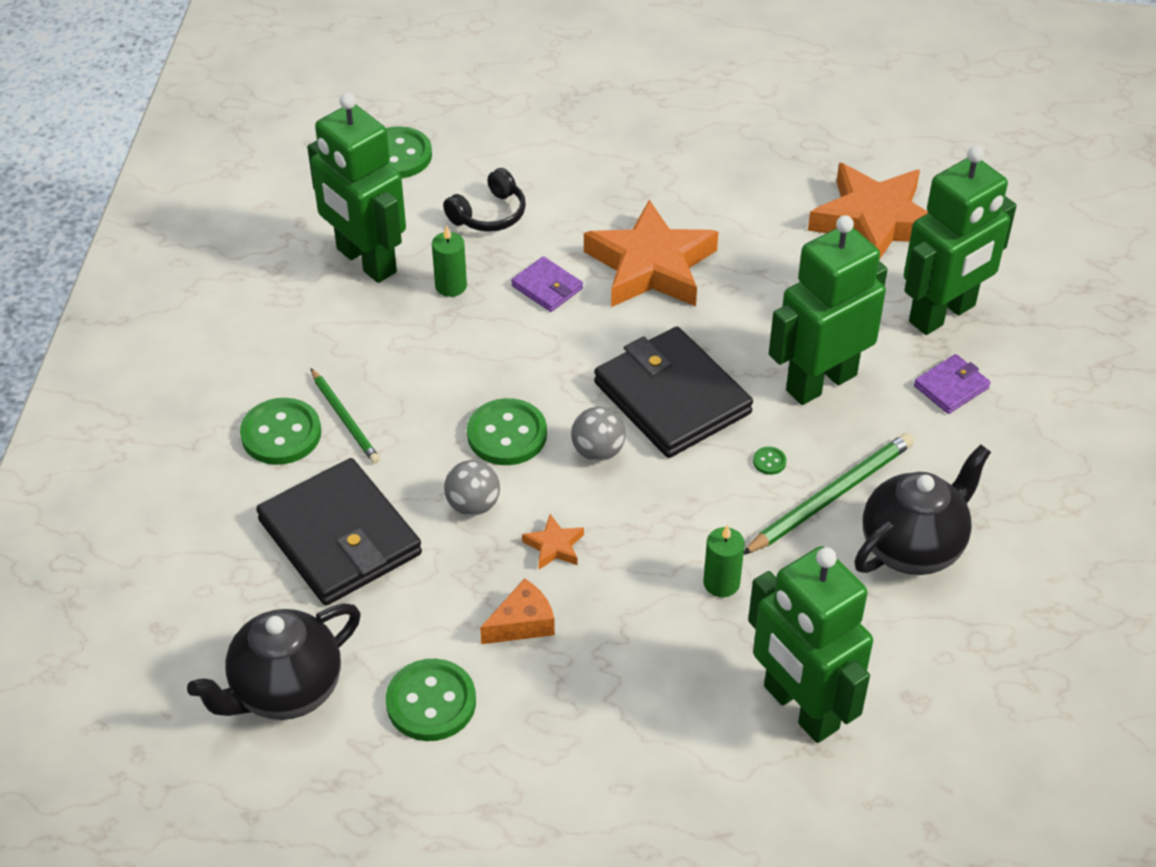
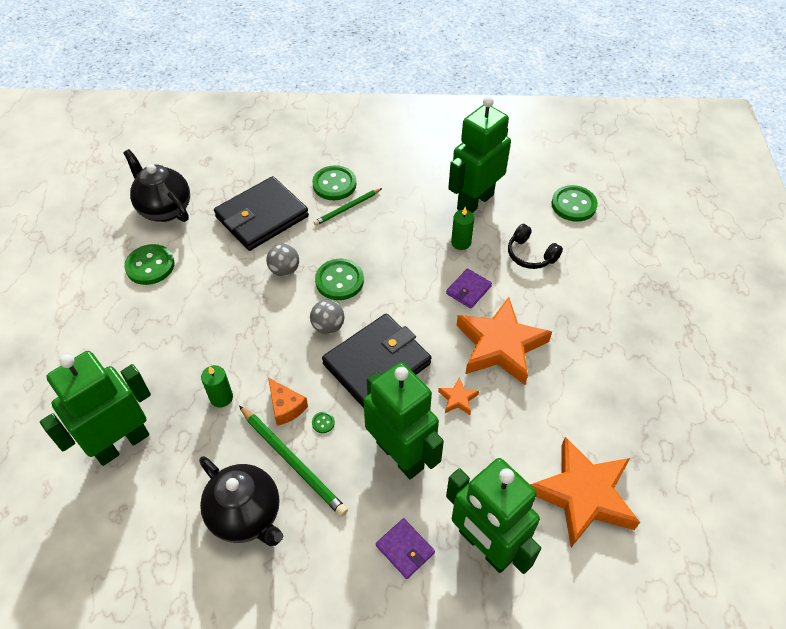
camera: 85 degrees right, 5 degrees up
orange cheese [480,578,555,644] -> orange cheese moved to [268,378,308,426]
orange star [522,514,584,569] -> orange star moved to [438,377,479,415]

